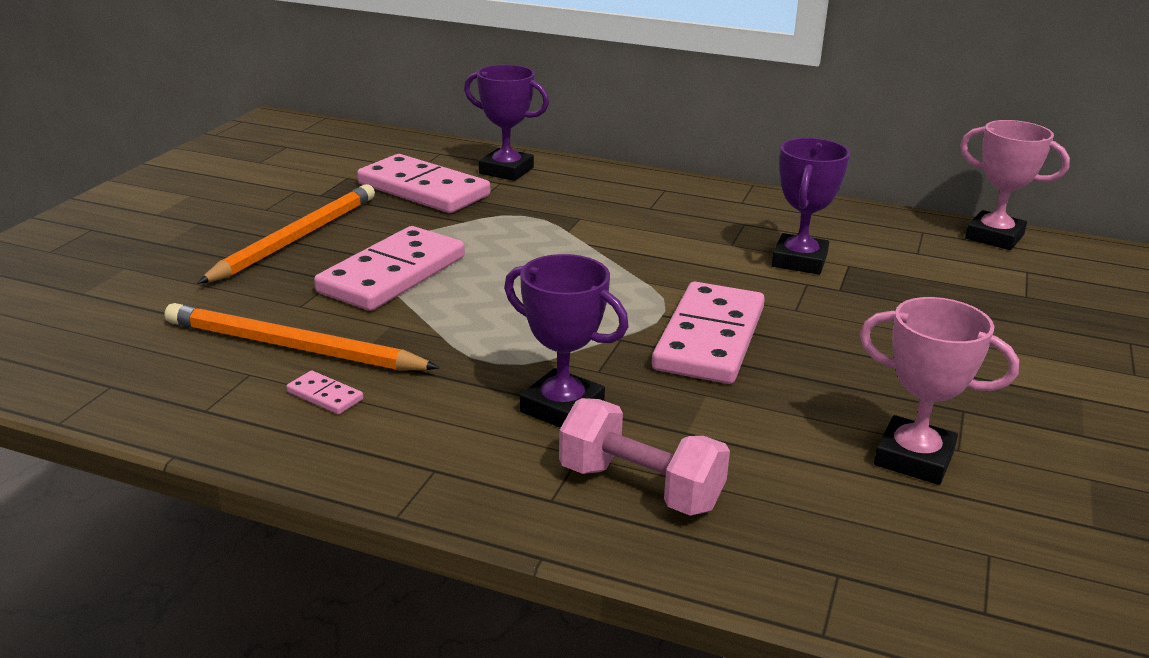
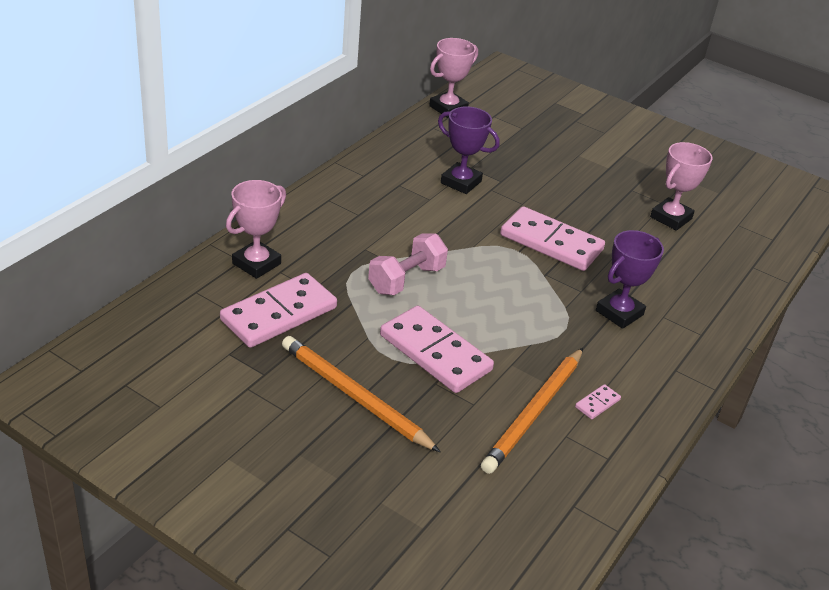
camera: 80 degrees left, 10 degrees up
purple trophy [464,65,549,181] -> pink trophy [226,180,286,279]
pink dumbbell [559,398,730,516] -> pink dumbbell moved to [368,233,448,295]

